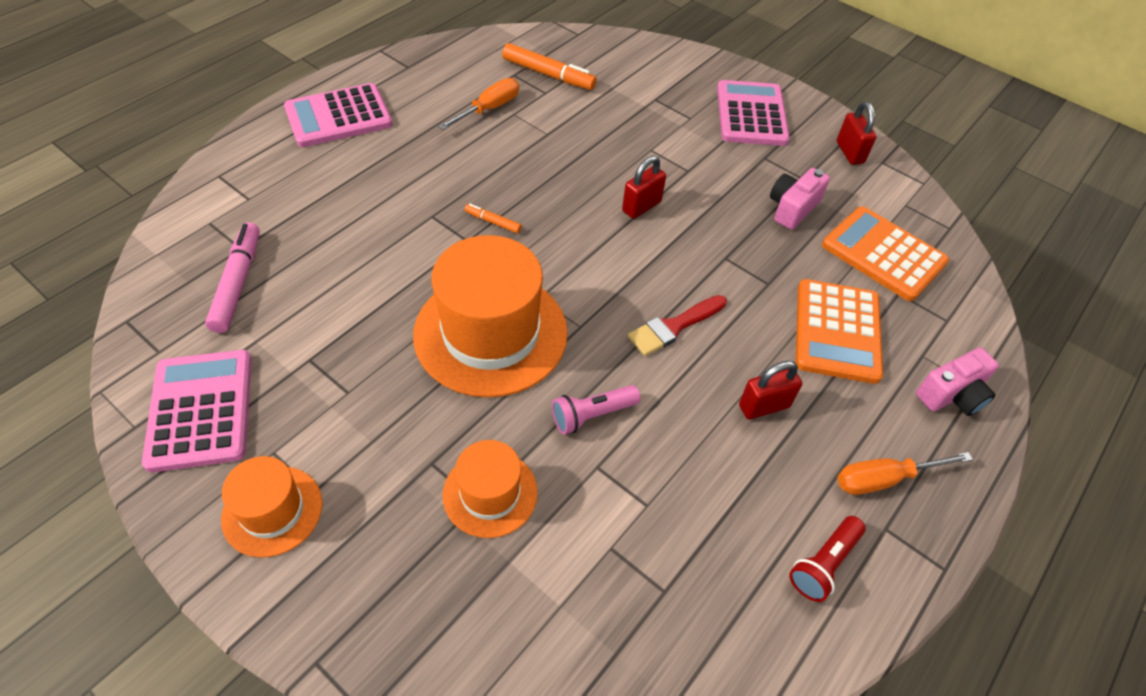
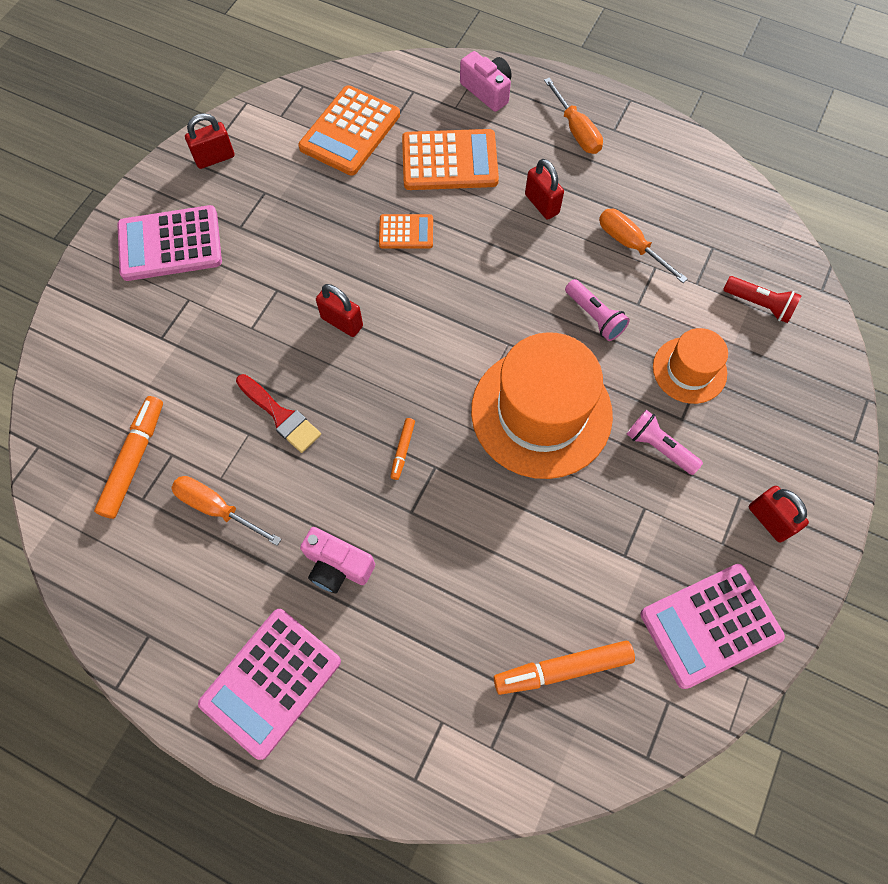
camera: 100 degrees left, 15 degrees up
pink marker [205,222,260,333] -> orange marker [493,641,635,695]
orange hat [221,456,322,558] -> red padlock [749,486,809,542]
pink calculator [284,83,393,147] -> pink calculator turned 75 degrees clockwise [198,609,341,760]
red brush [628,295,727,356] -> red brush moved to [236,374,321,453]
pink camera [770,168,830,230] -> pink camera moved to [300,527,375,593]
red flashlight [789,516,866,602] -> red flashlight moved to [723,276,802,323]
none -> orange calculator [379,214,433,249]
none -> orange screwdriver [599,209,688,283]
none -> pink flashlight [627,410,703,475]

